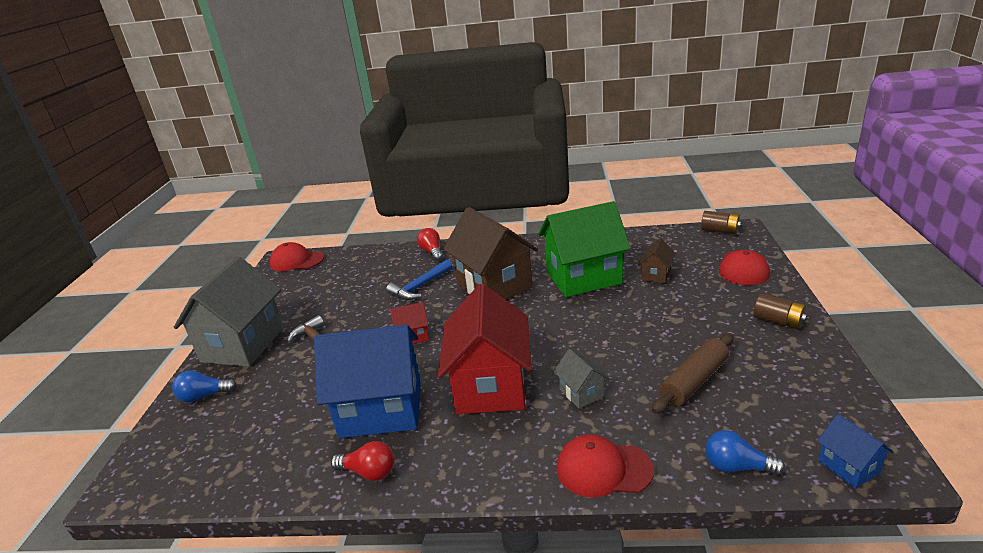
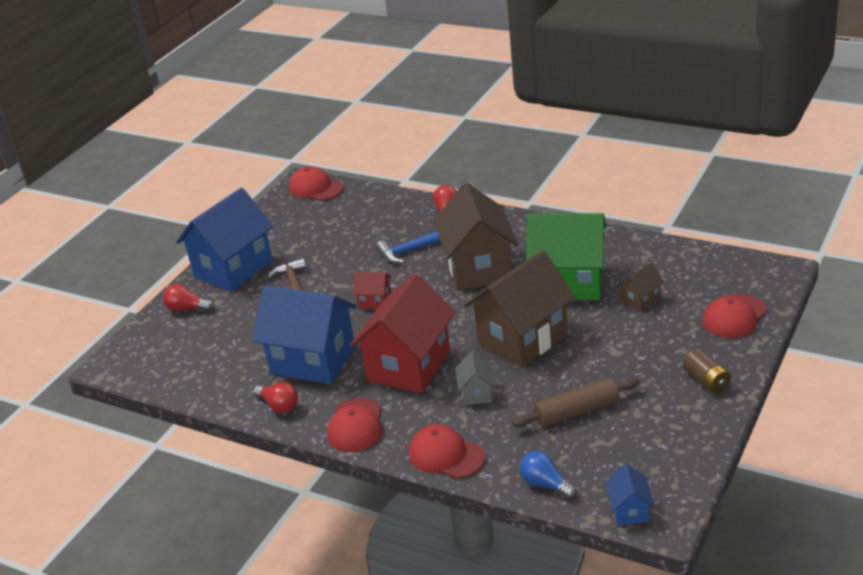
camera: 25 degrees right, 5 degrees up
blue light bulb [172,370,237,402] -> red light bulb [163,284,214,311]
grey house [174,257,284,367] -> blue house [176,188,274,292]
brown battery [701,211,741,234] -> none
none -> red cap [327,398,383,452]
none -> brown house [464,250,575,368]

